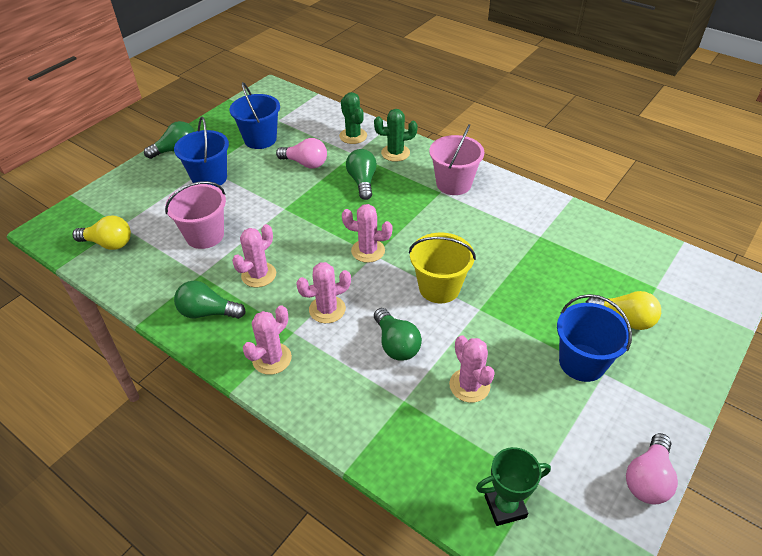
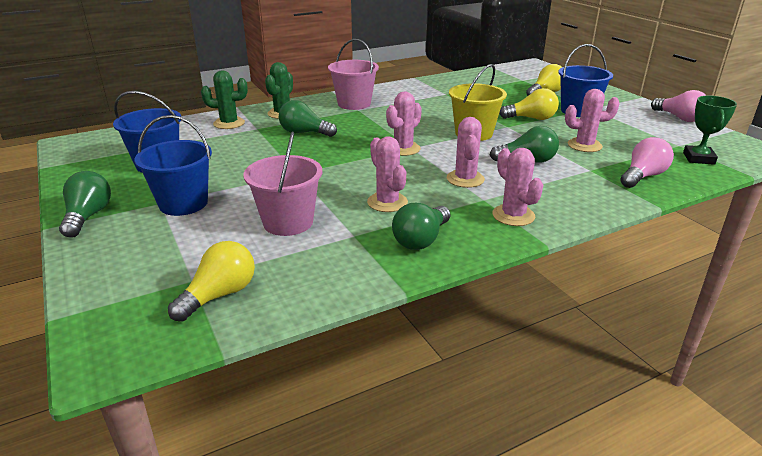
camera: 65 degrees left, 15 degrees down
pink light bulb [276,138,327,169] -> pink light bulb moved to [620,137,674,188]
none -> yellow light bulb [499,88,559,120]

